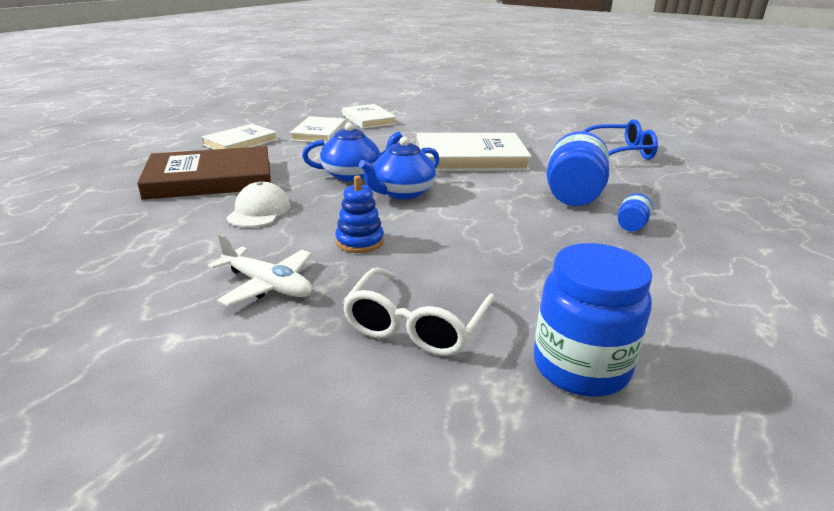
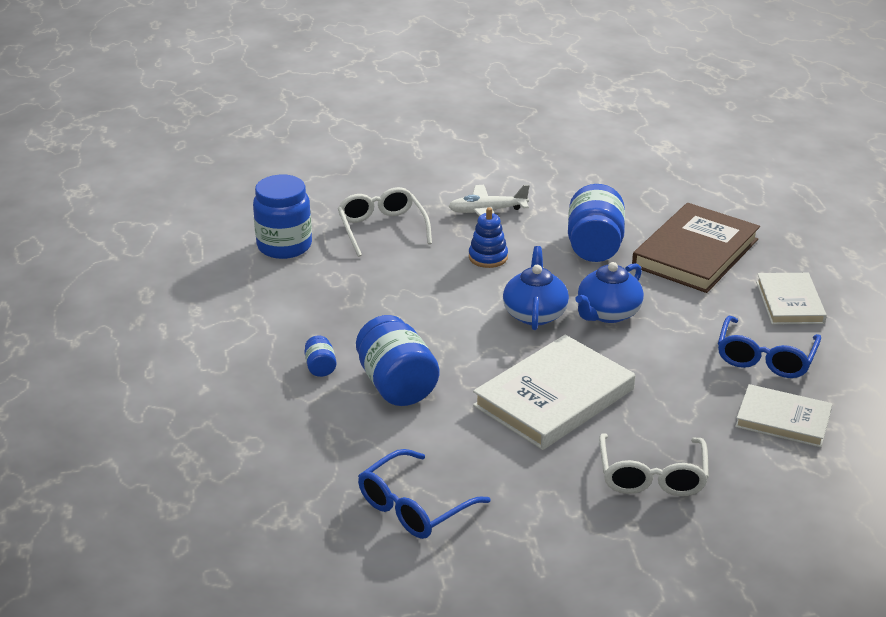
camera: 140 degrees right, 5 degrees up
white cap [226,181,290,228] -> blue jar [568,184,625,262]
white book [290,116,346,143] -> blue glasses [718,316,821,378]
none -> white glasses [599,433,709,496]

